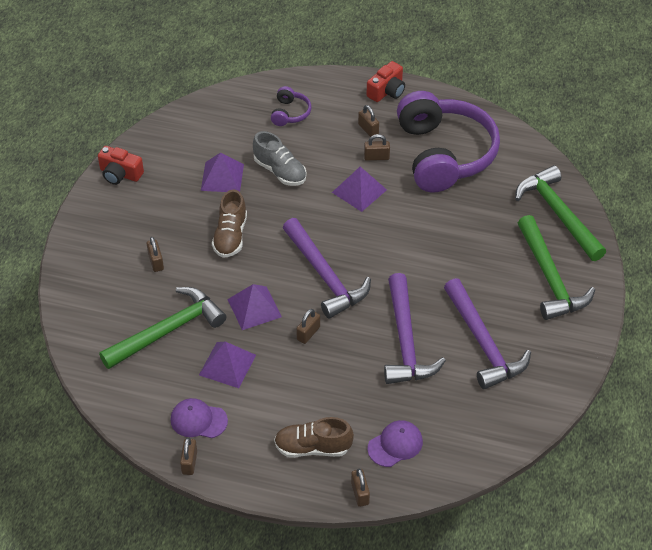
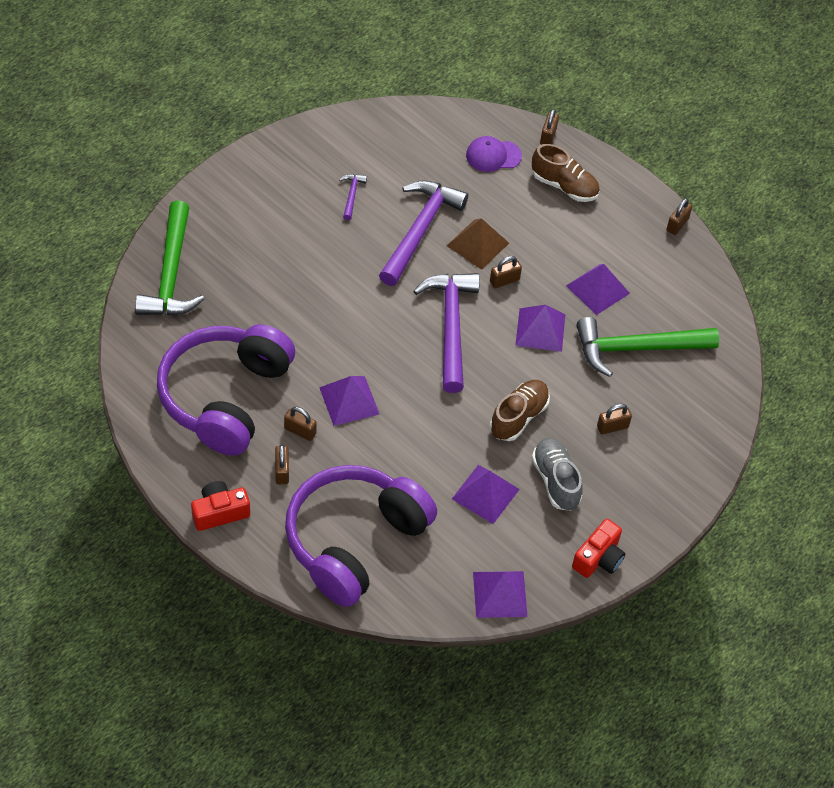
camera: 155 degrees left, 5 degrees up
red camera [98,146,144,185] -> red camera turned 75 degrees clockwise [572,519,625,578]
brown padlock [147,237,164,272] -> brown padlock turned 60 degrees clockwise [597,404,632,434]
purple cap [171,398,228,438] -> none
grey shoe [253,131,307,186] -> grey shoe moved to [532,438,583,511]
purple headphones [271,86,311,126] -> purple headphones [285,465,437,607], size x2.44
purple hammer [444,278,531,389] -> purple hammer [339,174,367,220], size x0.43
green hammer [518,215,595,320] -> none
none -> brown pyramid [447,218,509,270]
none -> purple pyramid [473,571,528,618]

